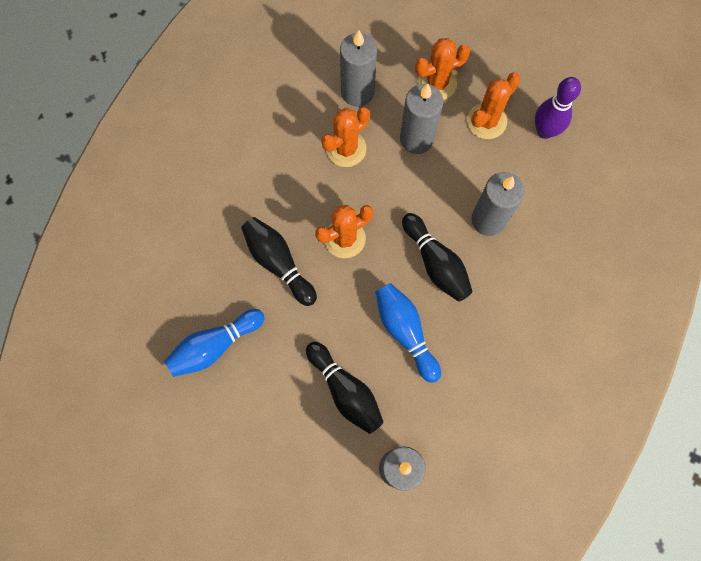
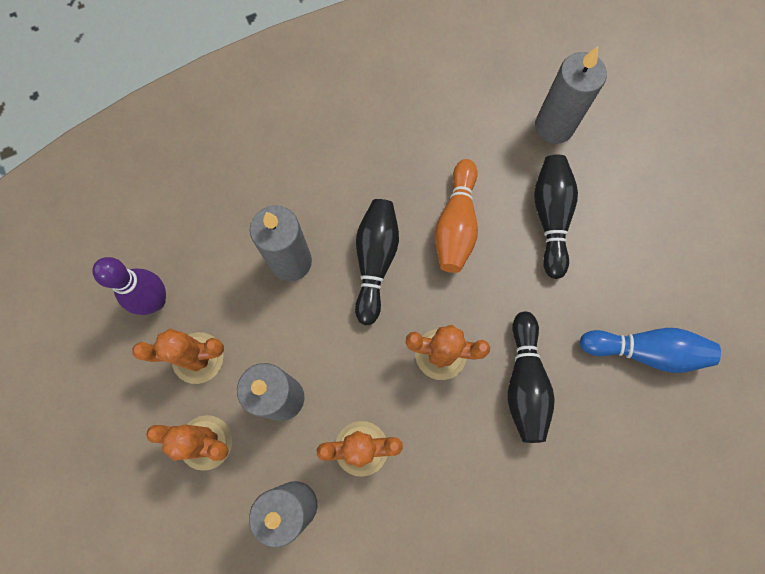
camera: 140 degrees left, 0 degrees up
blue bowling pin [376,283,441,383] -> orange bowling pin [435,159,478,273]

